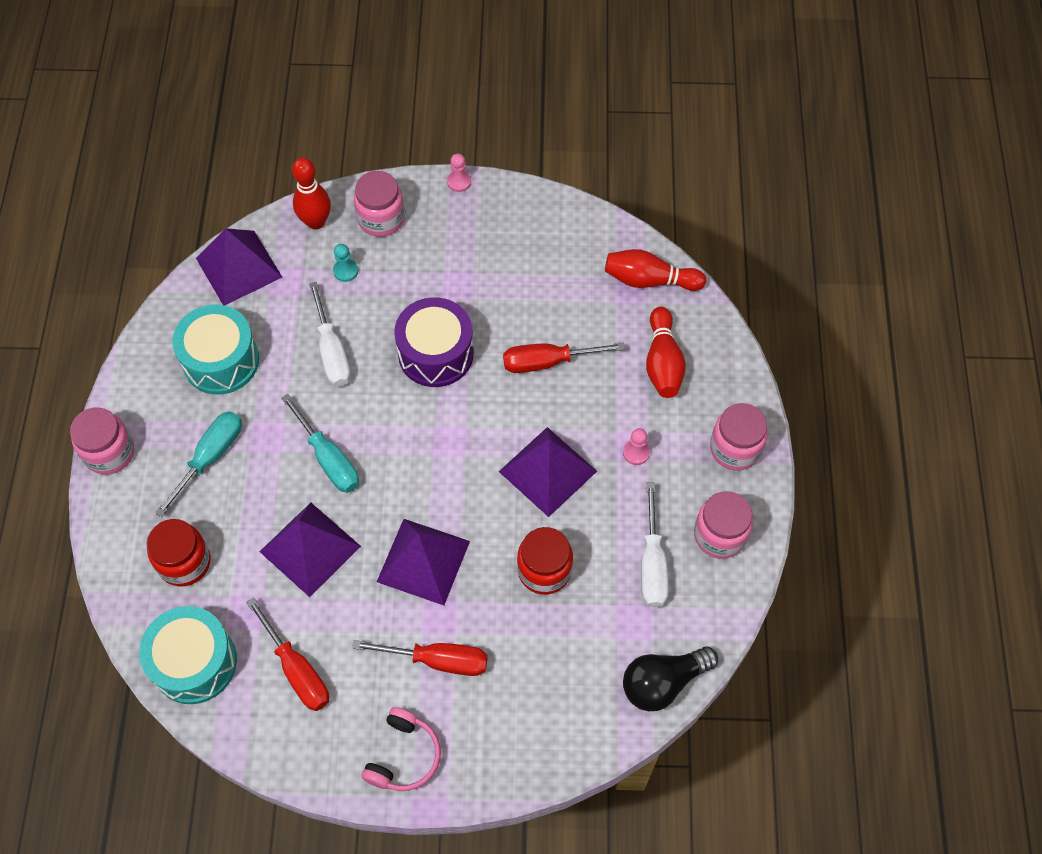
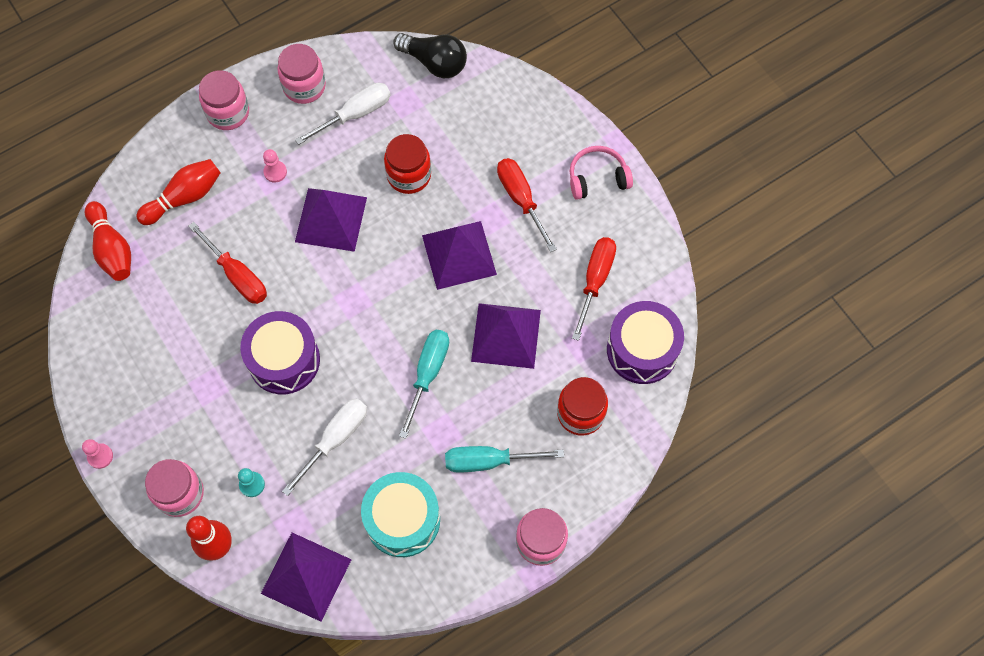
camera: 125 degrees left, 5 degrees up
turquoise drum [139,606,237,704] -> purple drum [607,301,684,384]

